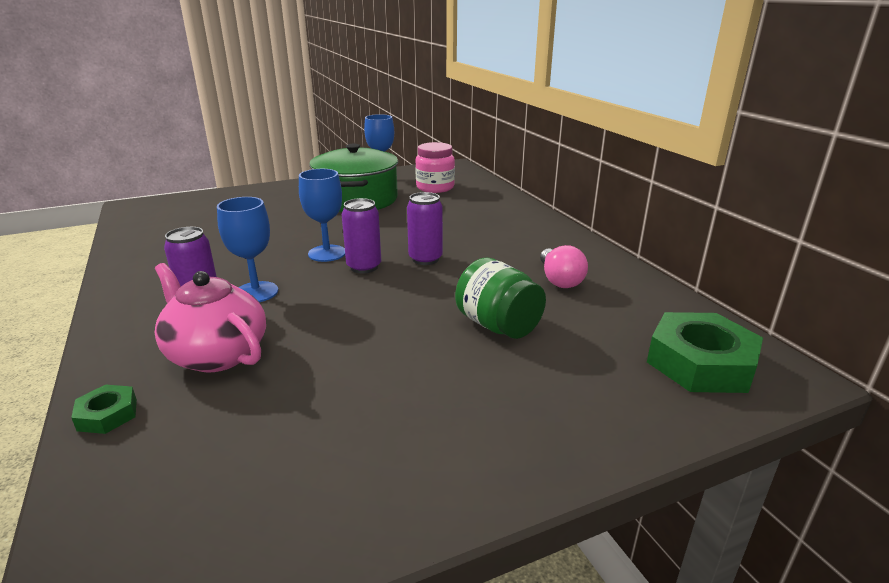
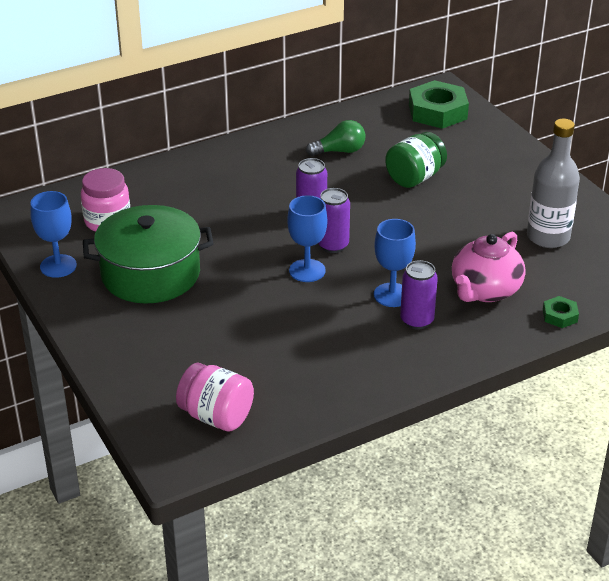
camera: 95 degrees left, 10 degrees up
pink light bulb [540,245,588,288] -> green light bulb [306,120,366,156]
none -> pink jar [176,363,254,431]
none -> grey bottle [527,118,580,248]

